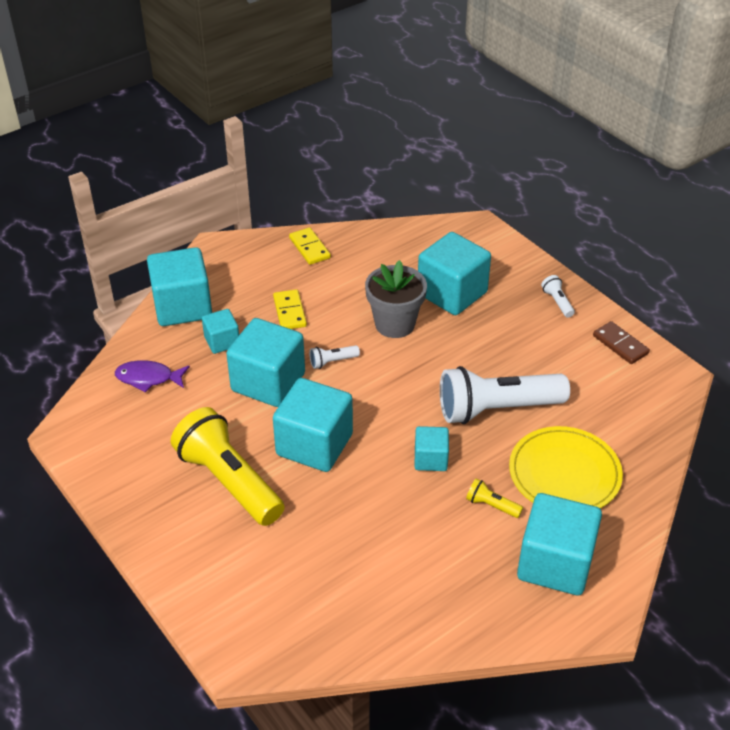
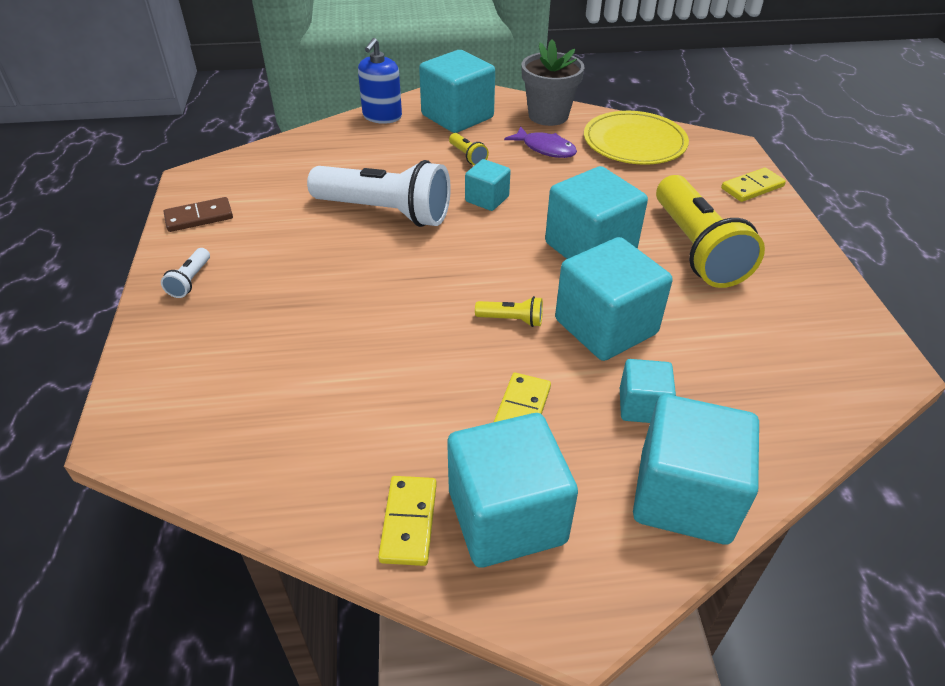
camera: 150 degrees left, 0 degrees up
purple fish [115,360,190,393] -> purple fish moved to [504,126,577,158]
white flashlight [309,345,360,369] -> yellow flashlight [475,296,543,327]
grey flower pot [365,260,427,338] -> grey flower pot moved to [521,40,584,126]
turquoise cube [418,232,491,315] -> turquoise cube moved to [447,413,578,567]
yellow plate [509,426,623,508] -> yellow plate moved to [584,111,689,165]
brown domino [593,321,650,364] -> brown domino turned 75 degrees clockwise [164,197,233,232]
none -> blue soap dispenser [358,38,402,124]
none -> yellow domino [721,167,786,202]

